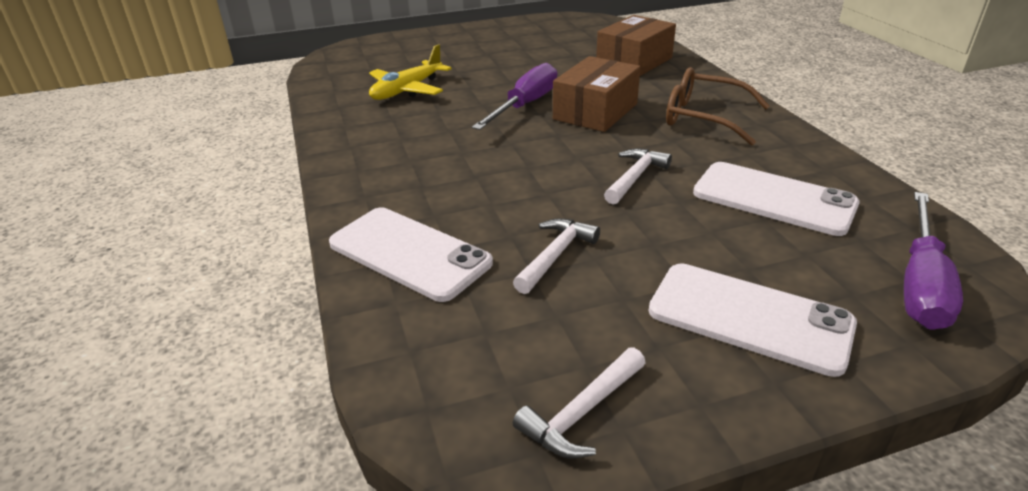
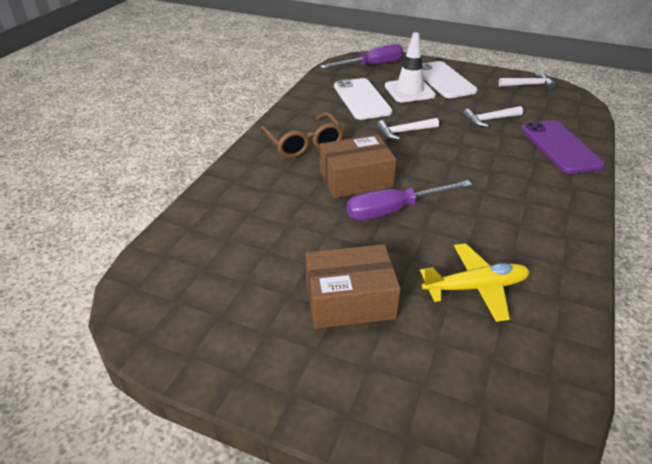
camera: 140 degrees left, 5 degrees up
white phone [329,207,493,302] -> purple phone [521,120,605,174]
brown box [596,15,676,76] -> brown box moved to [305,244,401,329]
none -> white traffic cone [385,32,436,102]

